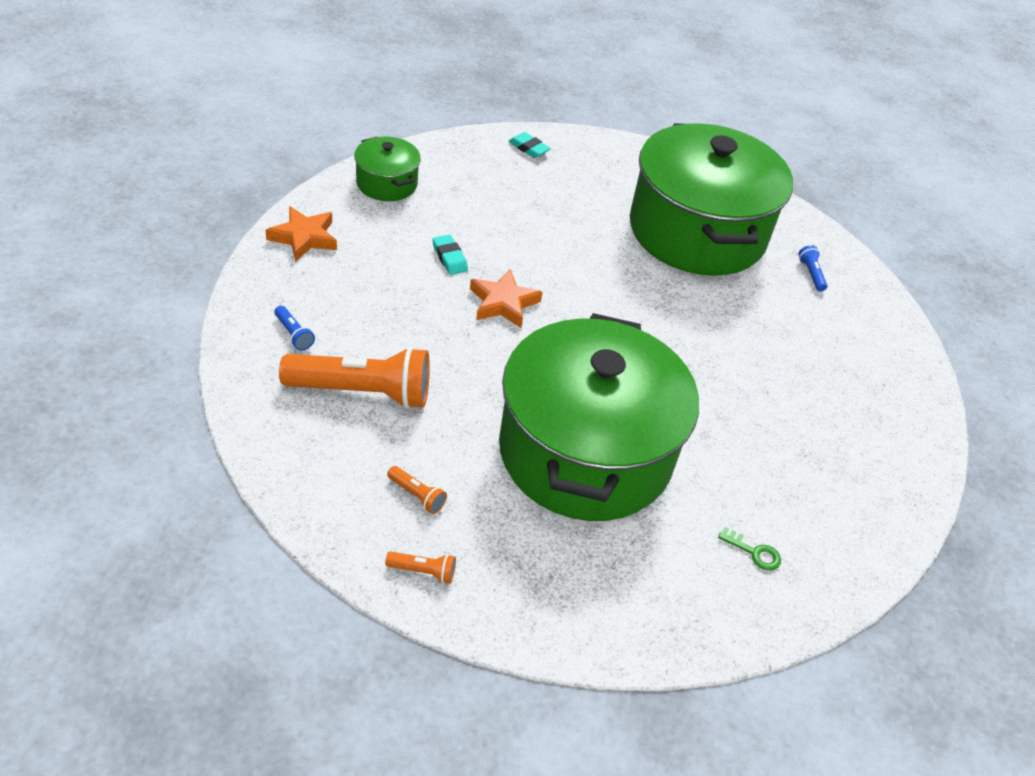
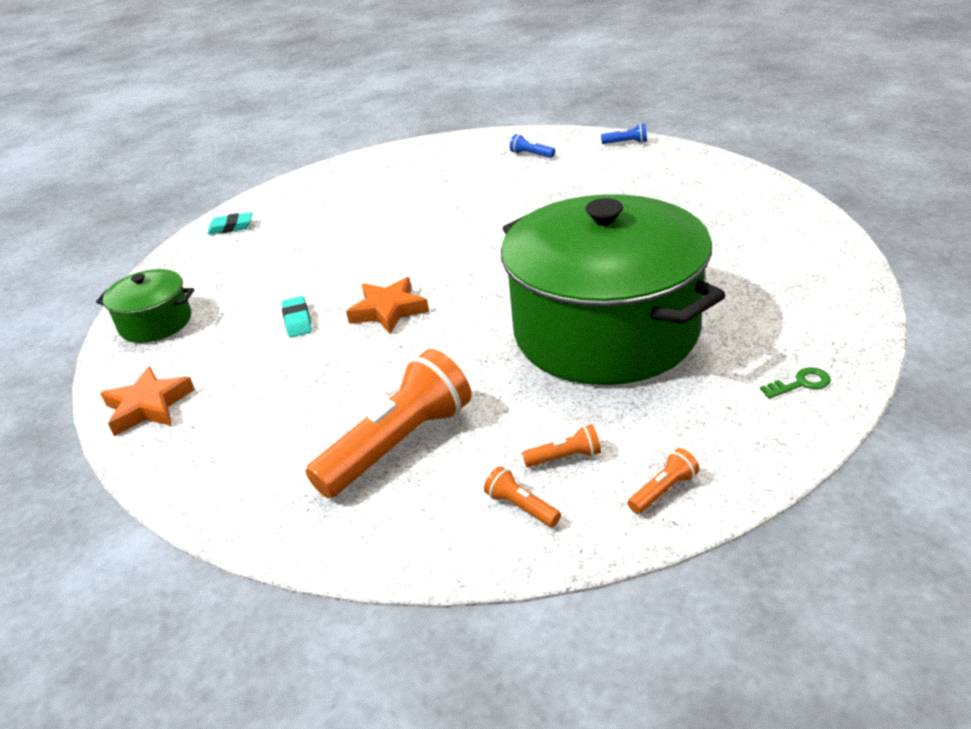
camera: 40 degrees left, 10 degrees down
blue flashlight [275,306,315,351] -> blue flashlight moved to [601,123,647,144]
turquoise eraser [432,235,468,275] -> turquoise eraser turned 60 degrees clockwise [282,296,312,337]
green pot [630,123,793,276] -> none
green key [718,527,781,571] -> green key moved to [760,367,831,399]
none -> orange flashlight [484,466,561,527]

